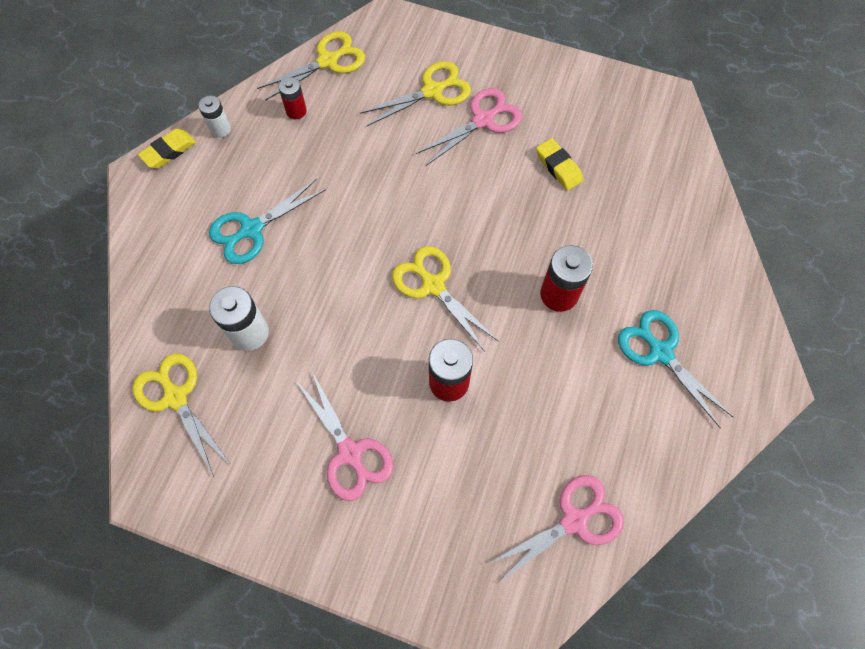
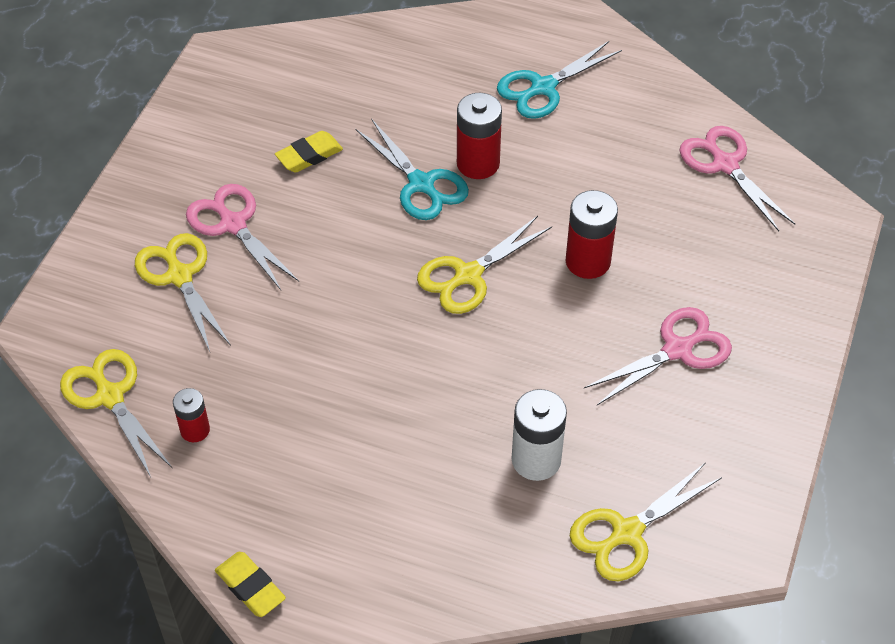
camera: 90 degrees left, 15 degrees down
white battery [198,95,231,138] -> none
turquoise scissors [209,179,326,264] -> turquoise scissors moved to [356,120,469,220]

